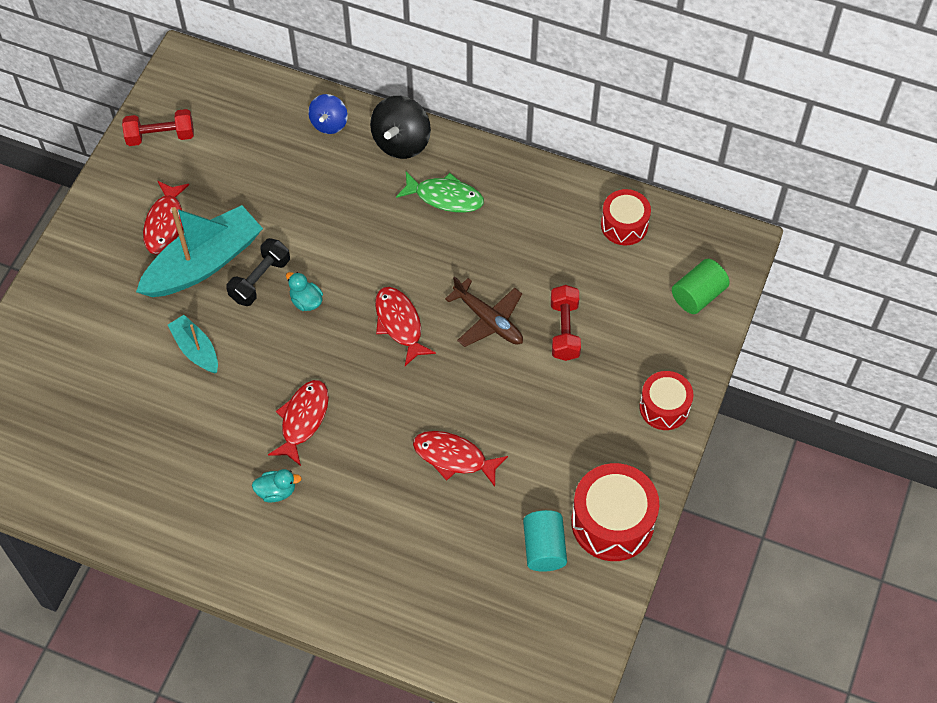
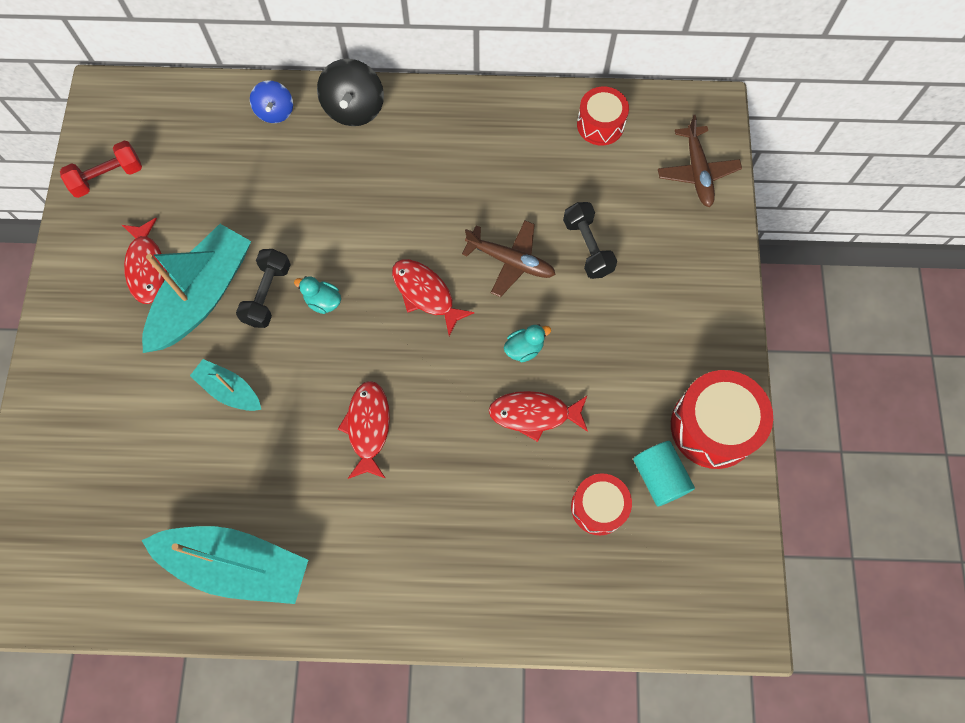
camera: 20 degrees left, 10 degrees up
turquoise duck [252,469,302,502] -> turquoise duck moved to [504,324,551,362]
green fish [396,172,484,213] -> none
red dumbbell [551,285,581,361] -> black dumbbell [563,202,617,279]
red drum [639,371,693,430] -> red drum moved to [571,474,632,535]
green cylinder [672,259,730,314] -> brown plane [658,115,742,207]
none -> turquoise boat [141,526,308,604]

